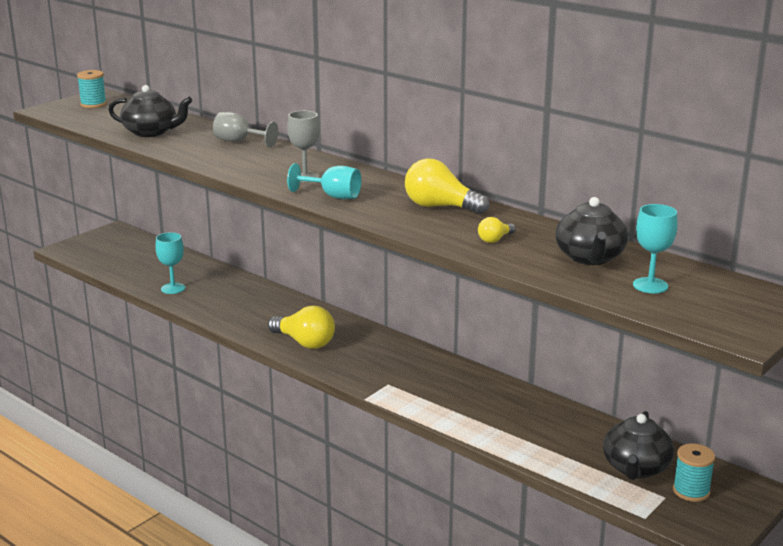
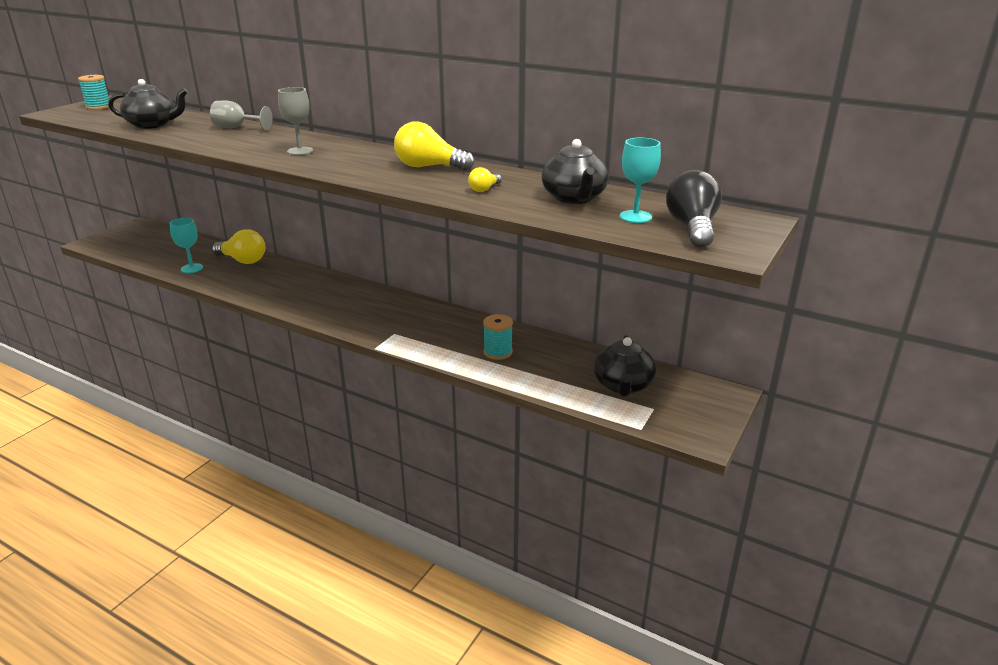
camera: 10 degrees left, 5 degrees up
yellow light bulb [268,306,335,349] -> yellow light bulb moved to [212,230,265,264]
turquoise goblet [287,163,361,199] -> none
turquoise spool [673,443,715,502] -> turquoise spool moved to [483,314,513,360]
none -> black light bulb [666,170,722,248]

